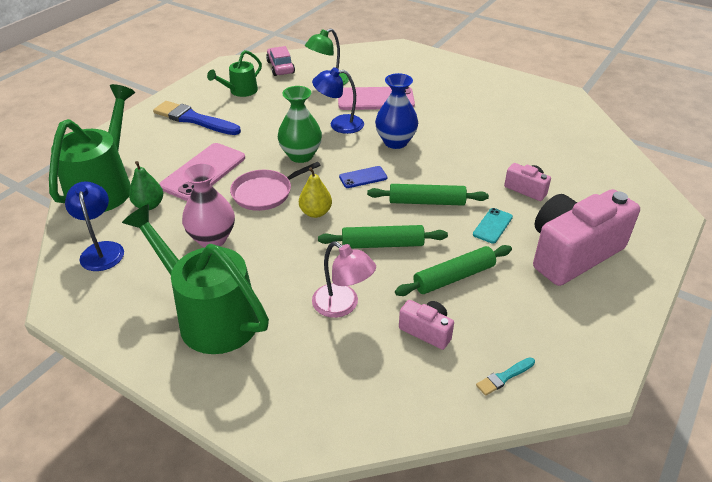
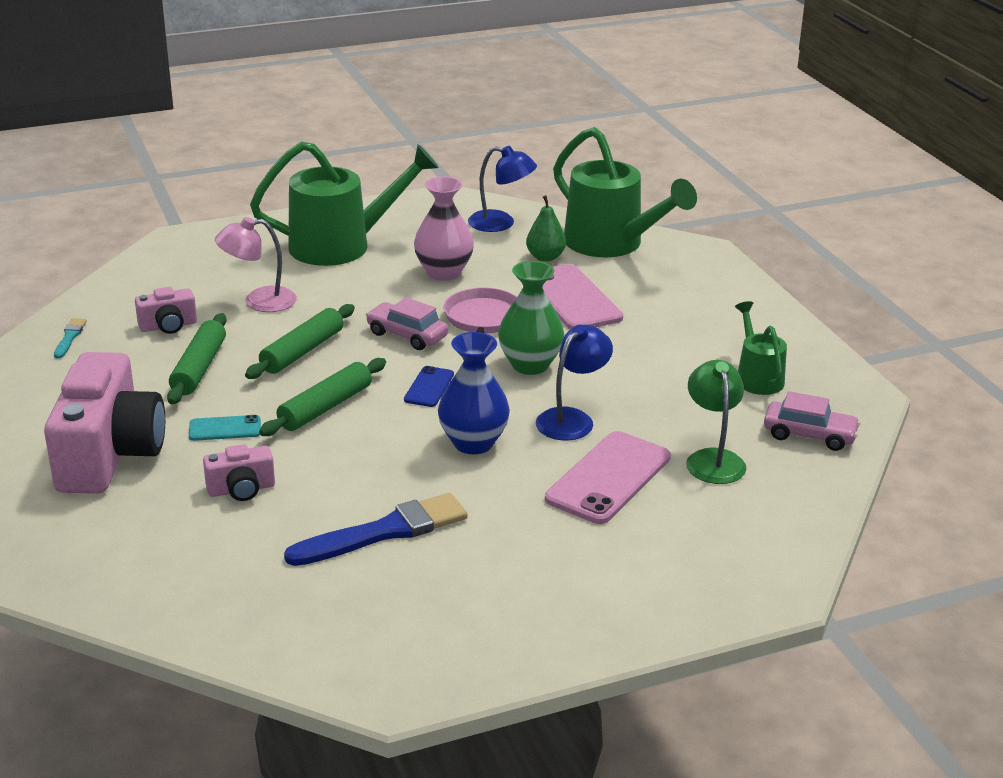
camera: 125 degrees right, 10 degrees down
blue brush [153,101,241,135] -> blue brush moved to [284,493,468,566]
yellow pear [299,167,332,218] -> pink car [366,297,448,350]
turquoise phone [473,208,513,244] -> turquoise phone turned 75 degrees counterclockwise [189,415,261,441]

